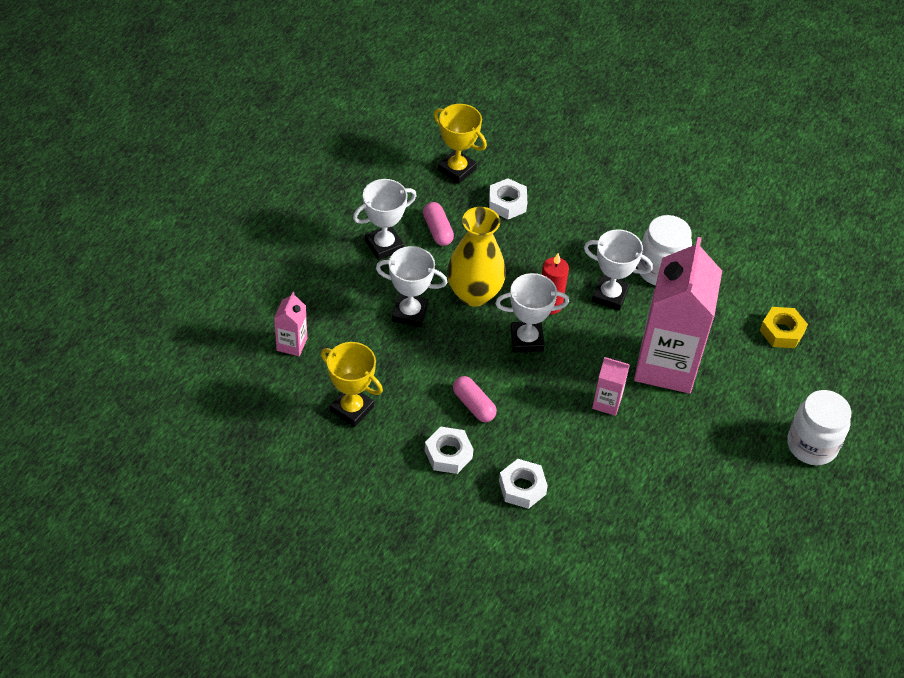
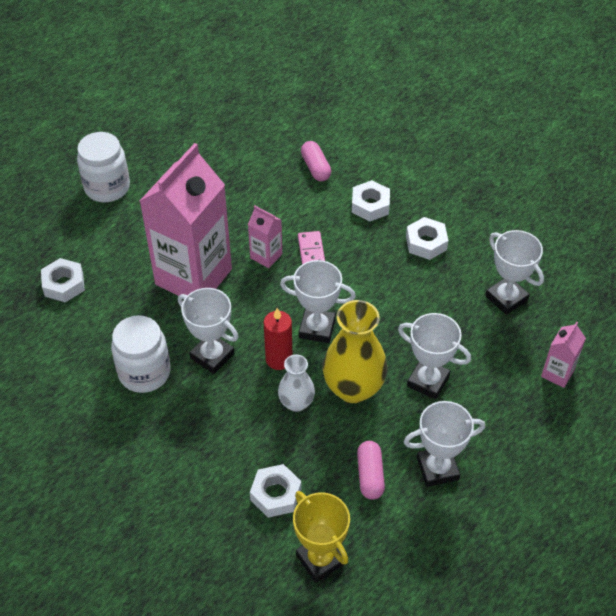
camera: 160 degrees left, 0 degrees up
yellow trophy [321,342,383,427] -> white trophy [485,230,544,315]
pink capsule [453,376,497,422] -> pink capsule moved to [301,141,331,181]
yellow nut [760,307,808,348] -> white nut [41,258,85,302]
none -> white vase [278,355,315,412]
none -> pink domino [298,231,325,264]

